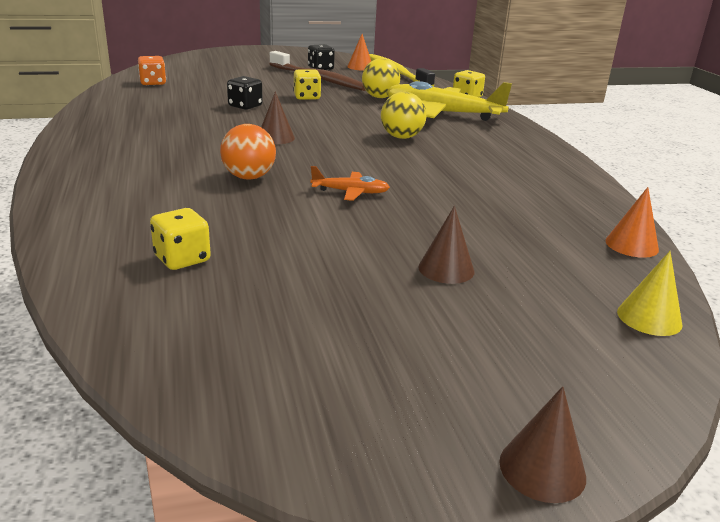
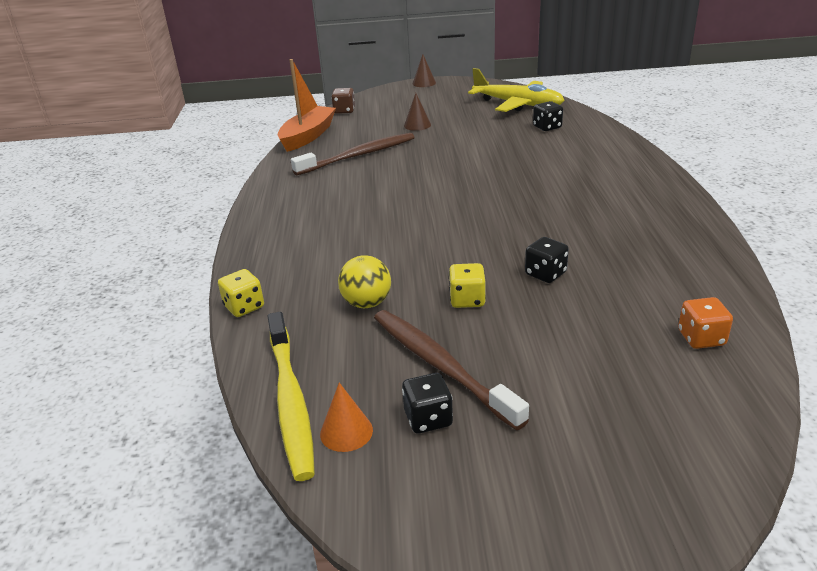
camera: 165 degrees left, 5 degrees up
yellow dice [150,208,211,270] -> black dice [533,101,563,131]
orange ball [220,124,276,180] -> none
brown cone [261,91,295,144] -> none
orange plane [310,166,390,201] -> none
yellow ball [381,92,427,139] -> none
yellow plane [387,81,512,121] -> yellow plane moved to [468,68,565,112]
orange cone [605,187,659,258] -> orange boat [278,59,336,152]
yellow cone [617,251,683,336] -> brown dice [331,88,355,114]
none -> brown toothbrush [291,133,415,176]

